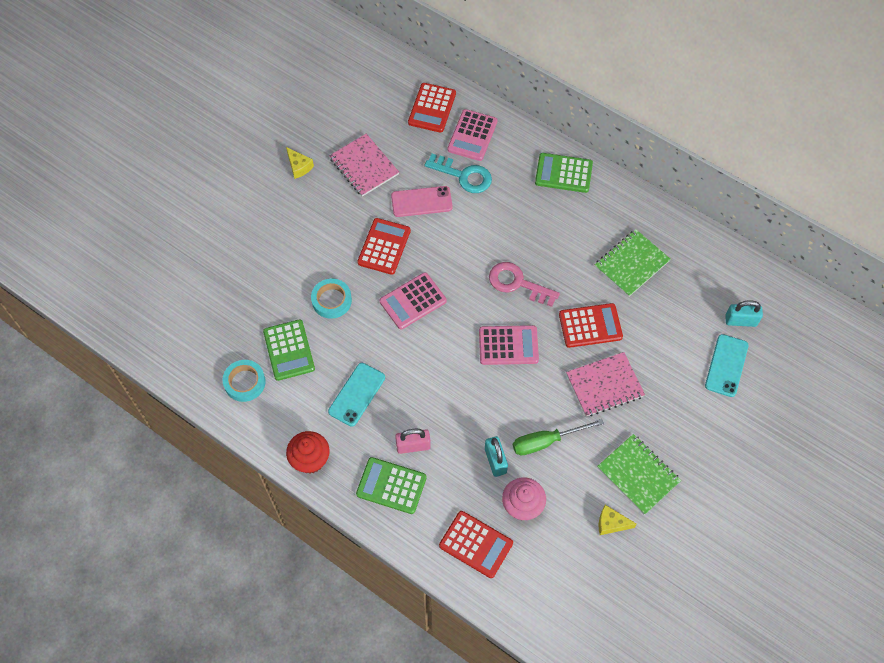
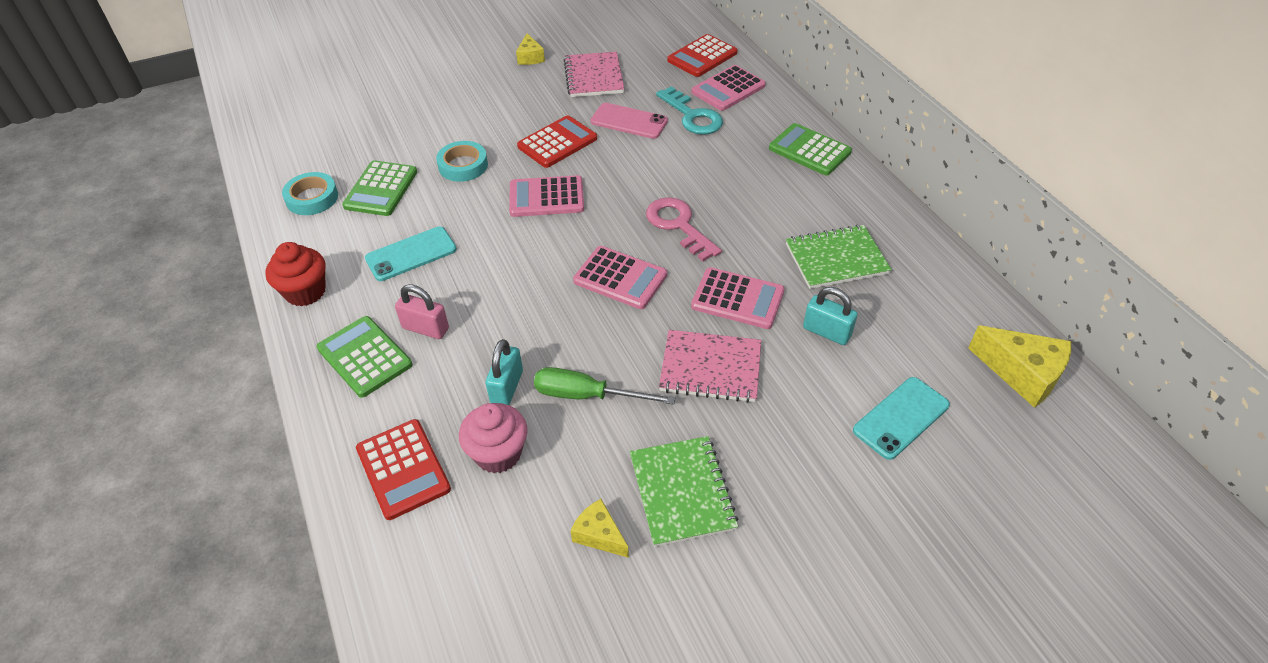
camera: 30 degrees right, 15 degrees down
red calculator [559,303,623,348] -> pink calculator [691,267,785,329]
turquoise padlock [725,300,763,327] -> turquoise padlock moved to [803,287,858,345]
none -> yellow cheese [968,325,1071,408]

